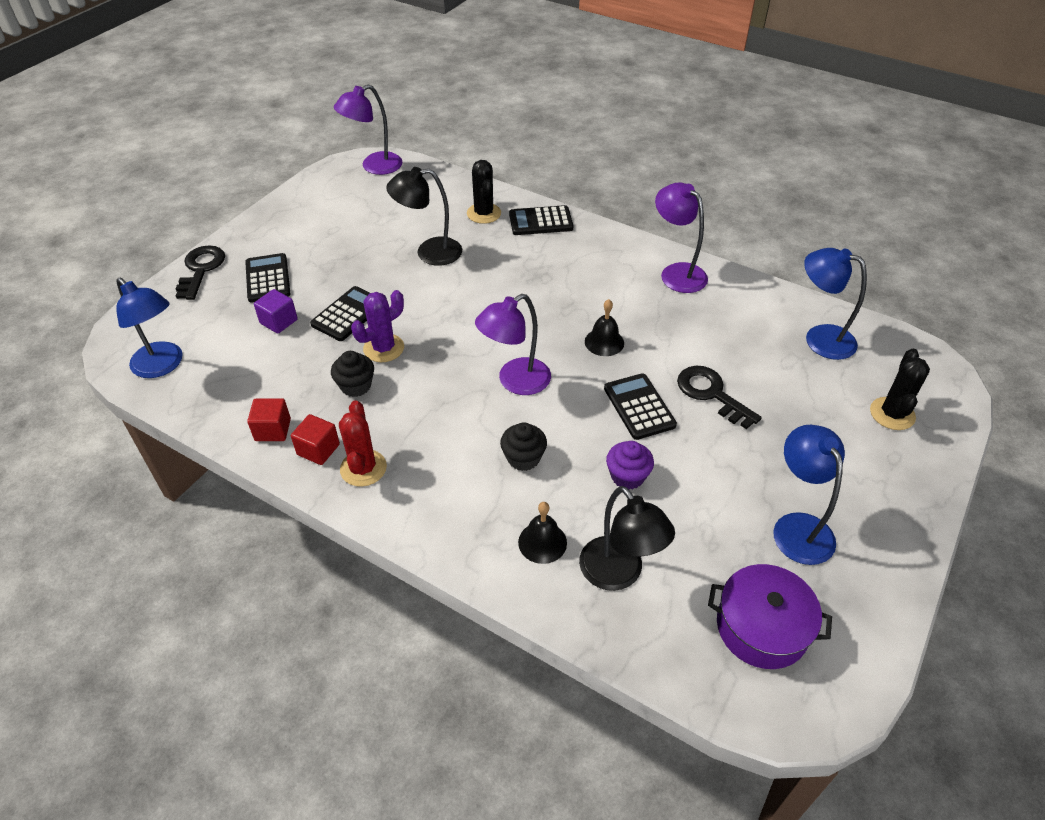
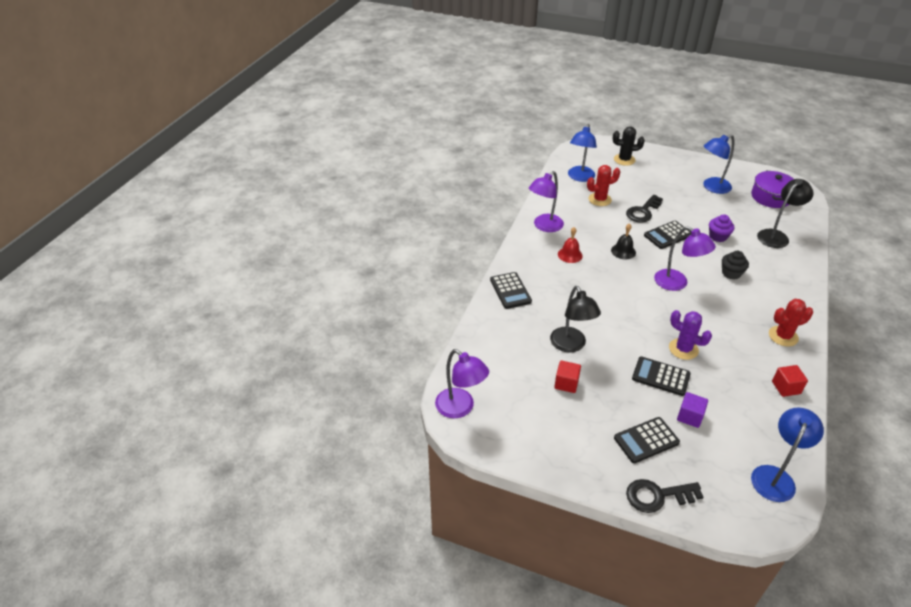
camera: 100 degrees left, 5 degrees down
red cube [291,414,340,465] -> red cube moved to [554,361,581,393]
black cupcake [331,351,374,397] -> none
black cactus [467,160,501,224] -> none
black bell [518,502,567,564] -> none
none -> red bell [558,227,583,263]
none -> red cactus [587,165,621,206]

